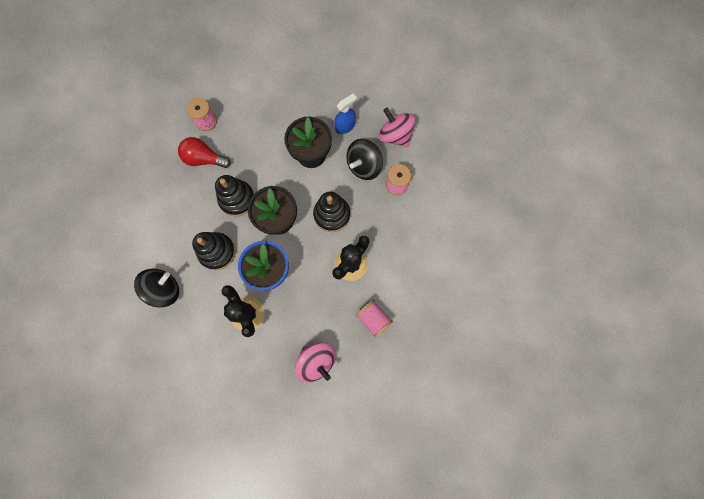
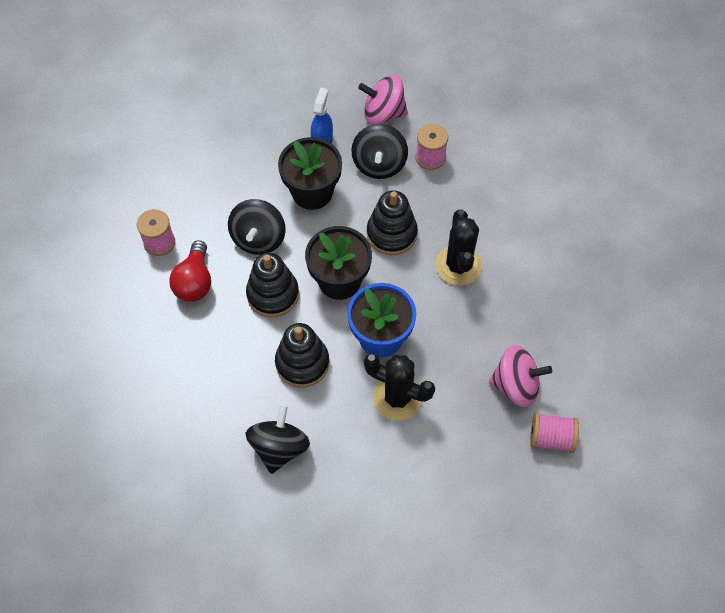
camera: 40 degrees left, 15 degrees down
red light bulb [178,137,231,168] -> red light bulb turned 60 degrees counterclockwise [169,240,211,302]
pink spool [356,300,393,338] -> pink spool moved to [530,413,579,453]
none -> black spinning top [228,199,286,255]

